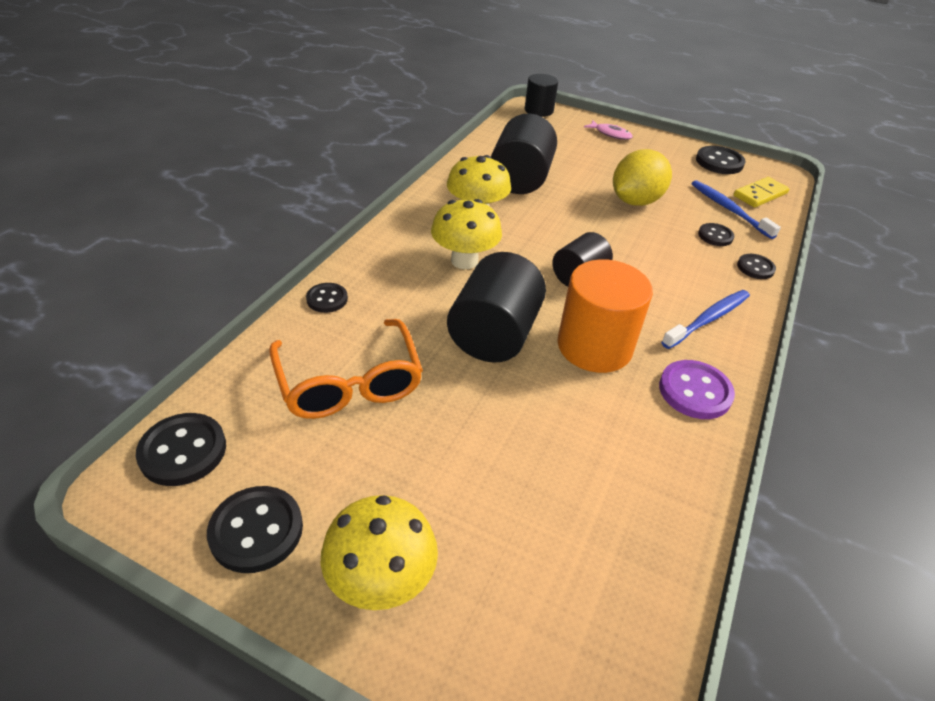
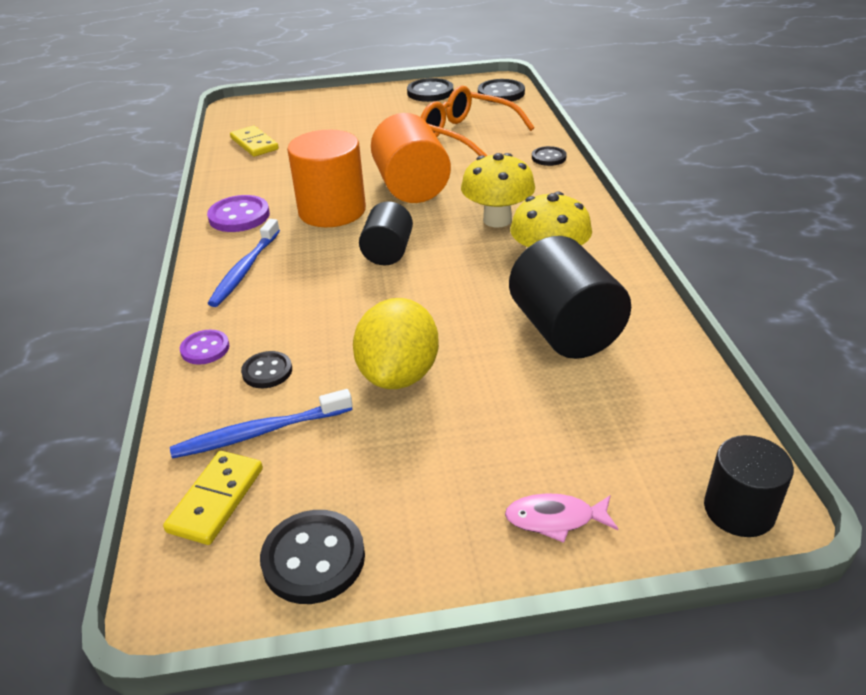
camera: 150 degrees right, 5 degrees down
yellow mushroom [321,495,438,610] -> none
black cylinder [447,252,546,363] -> orange cylinder [371,113,451,203]
blue toothbrush [691,180,781,239] -> blue toothbrush turned 135 degrees clockwise [170,389,353,459]
black button [737,254,776,279] -> purple button [180,330,230,365]
none -> yellow domino [230,126,279,157]

